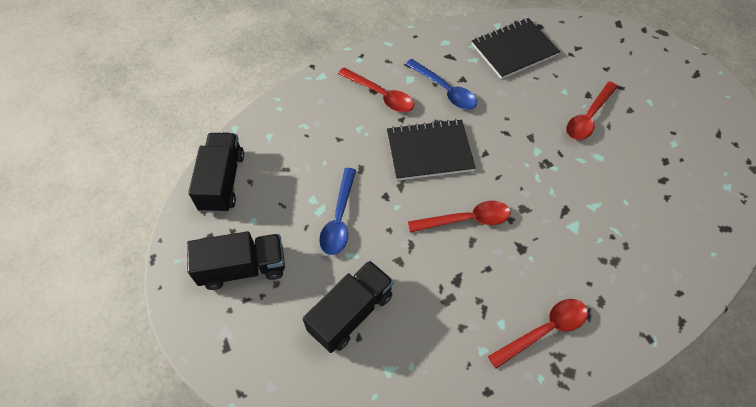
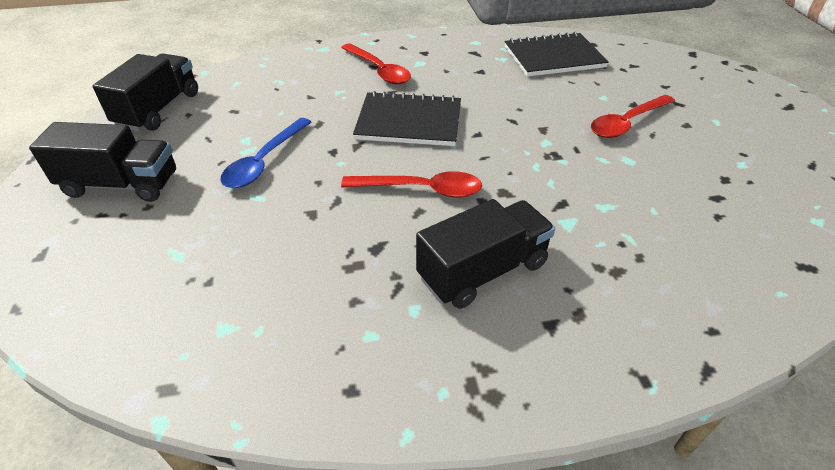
camera: 15 degrees right, 15 degrees down
black truck [303,260,394,353] -> black truck moved to [416,199,555,309]
blue spoon [405,59,477,110] -> none
red spoon [488,299,588,369] -> none

